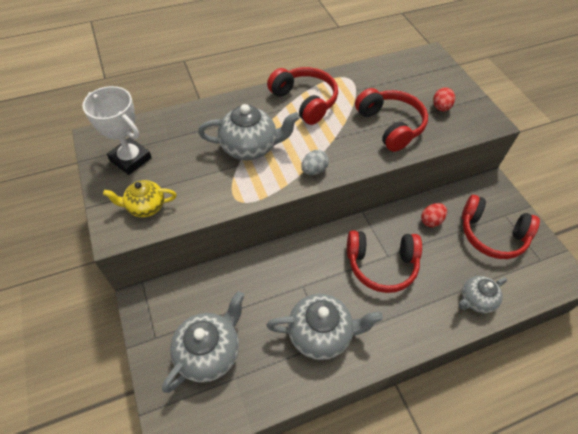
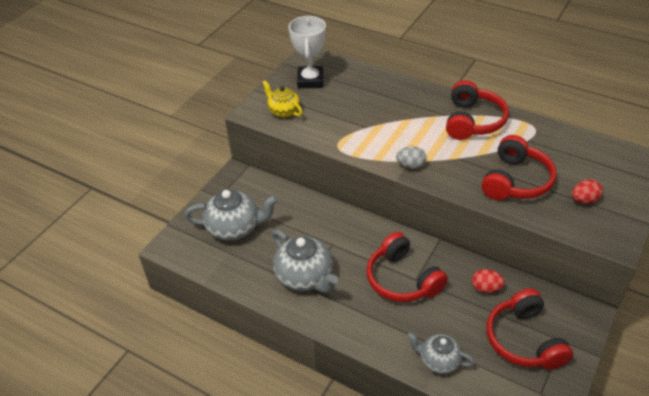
camera: 55 degrees right, 10 degrees down
grey teapot [198,104,300,160] -> none

